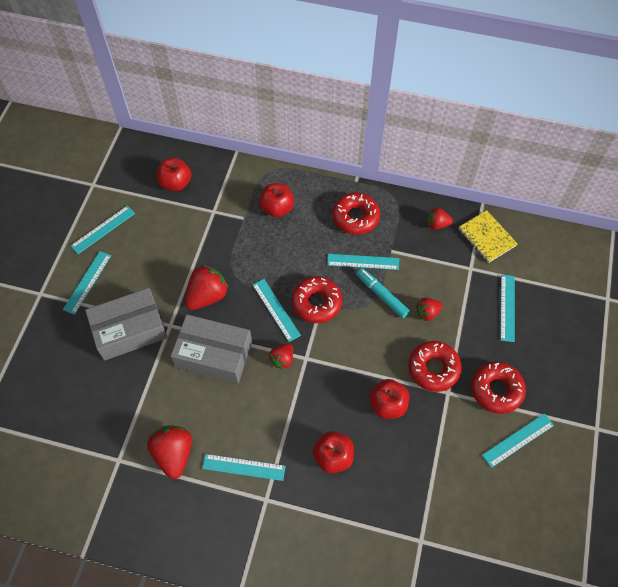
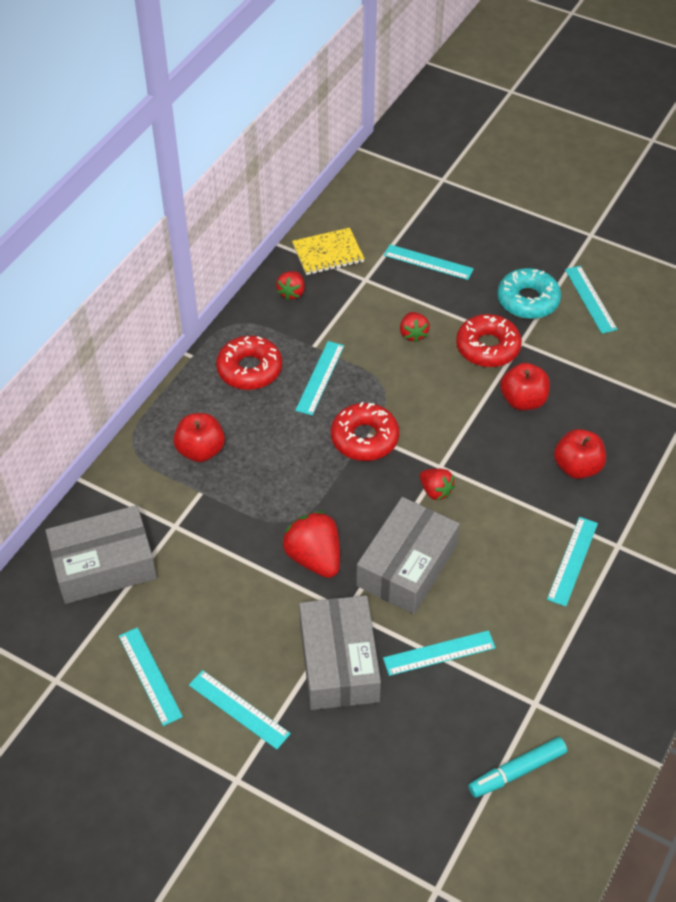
camera: 75 degrees left, 10 degrees down
red strawberry [147,425,192,479] -> none
red apple [157,158,191,191] -> grey box [45,505,157,604]
turquoise ruler [253,279,301,342] -> turquoise ruler moved to [383,630,496,676]
turquoise marker [356,268,410,318] -> turquoise marker moved to [468,737,567,798]
red donut [471,362,526,414] -> turquoise donut [497,268,561,319]

